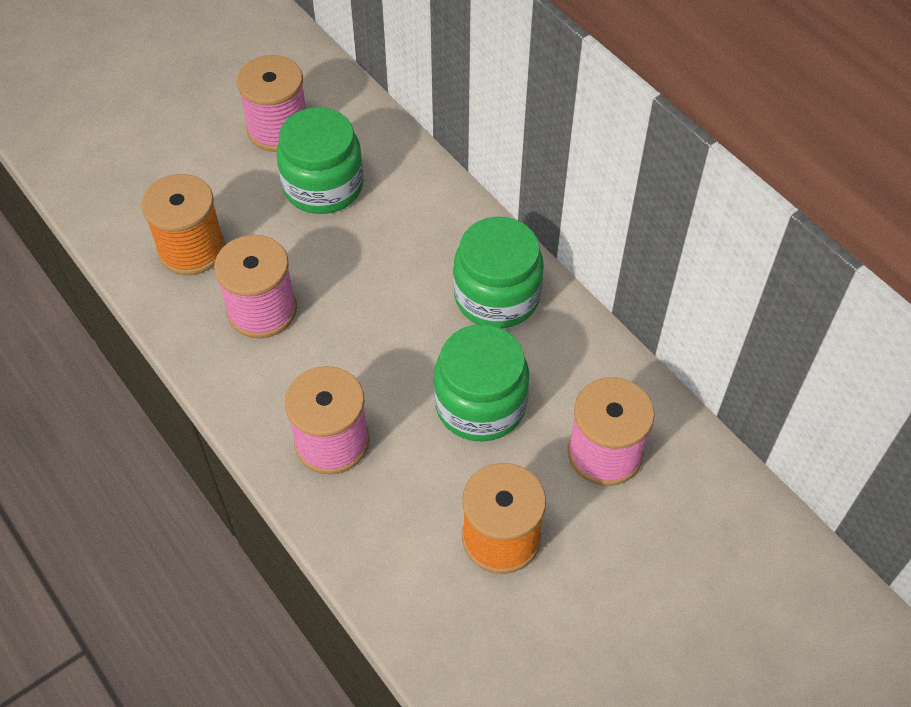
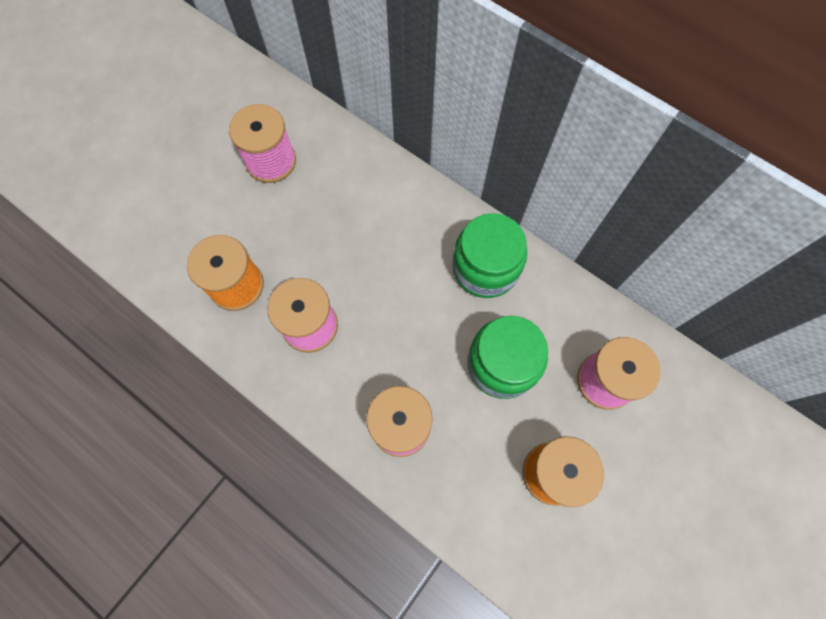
camera: 15 degrees left, 15 degrees up
green jar [277,107,364,214] -> none

